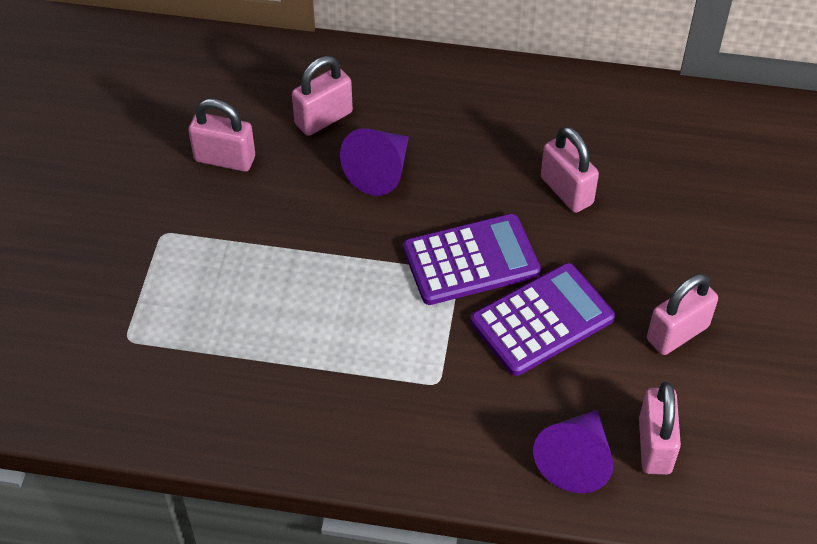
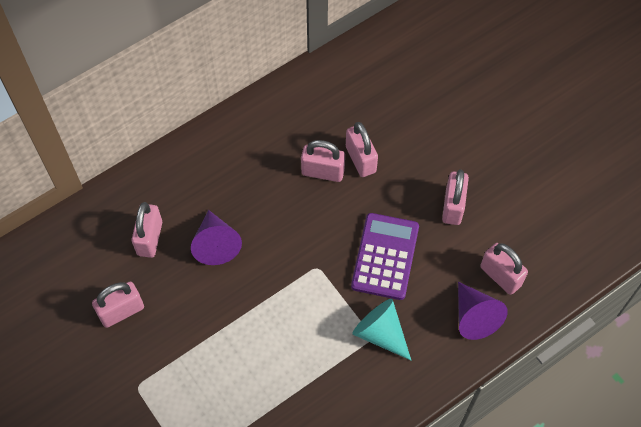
camera: 45 degrees left, 10 degrees up
purple calculator [403,214,541,305] -> none
none -> pink padlock [346,122,378,177]
none -> turquoise cone [353,299,411,360]

